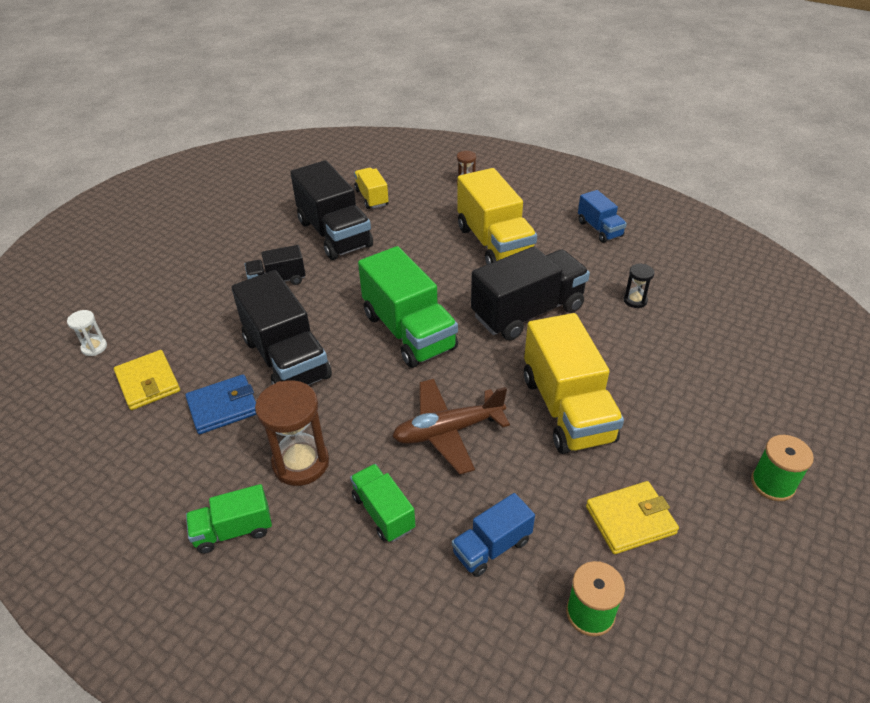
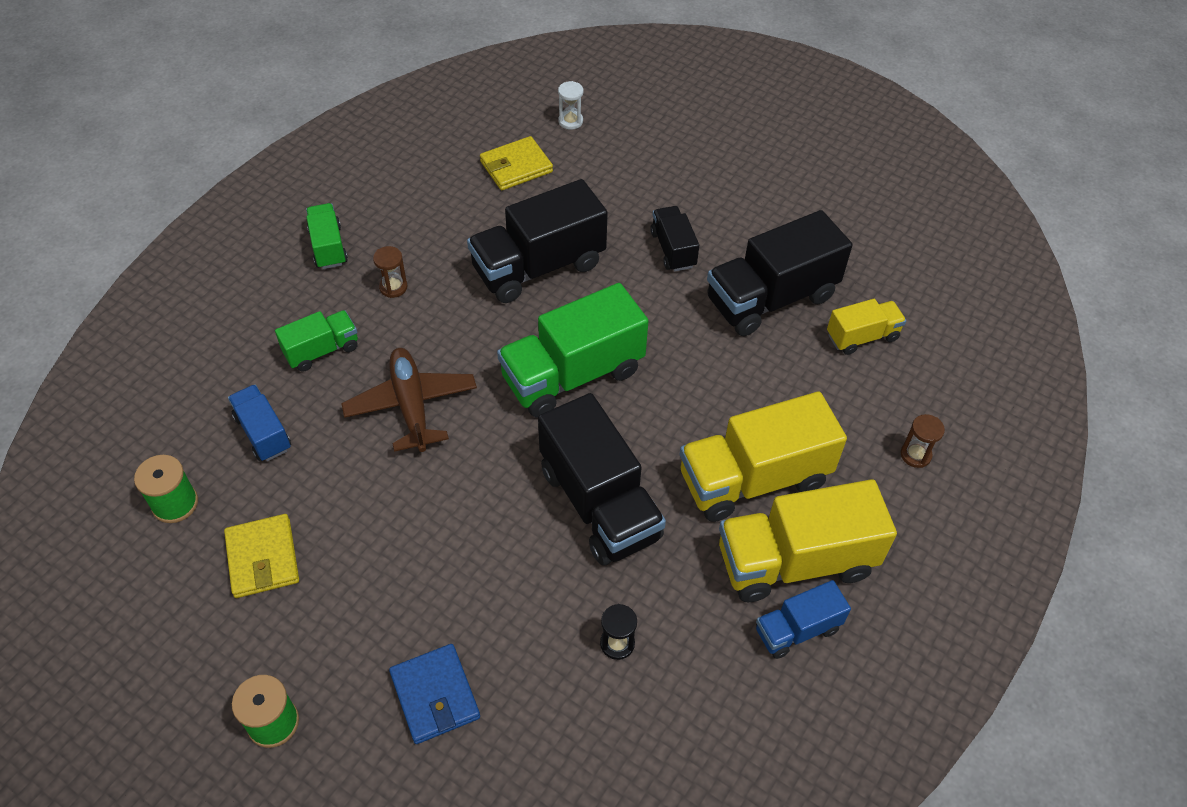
camera: 90 degrees right, 10 degrees up
blue wallet [185,374,256,434] -> blue wallet moved to [389,644,480,744]
brown hourglass [255,380,329,486] -> brown hourglass [373,246,407,298], size x0.51
yellow truck [524,313,624,454] -> yellow truck moved to [719,479,897,603]

